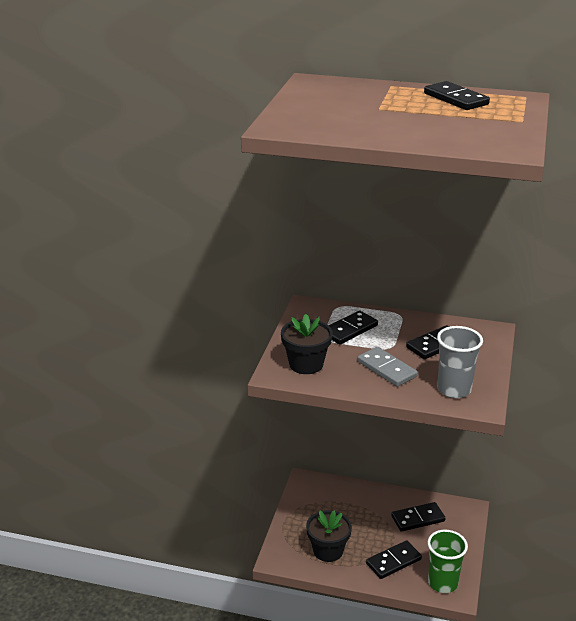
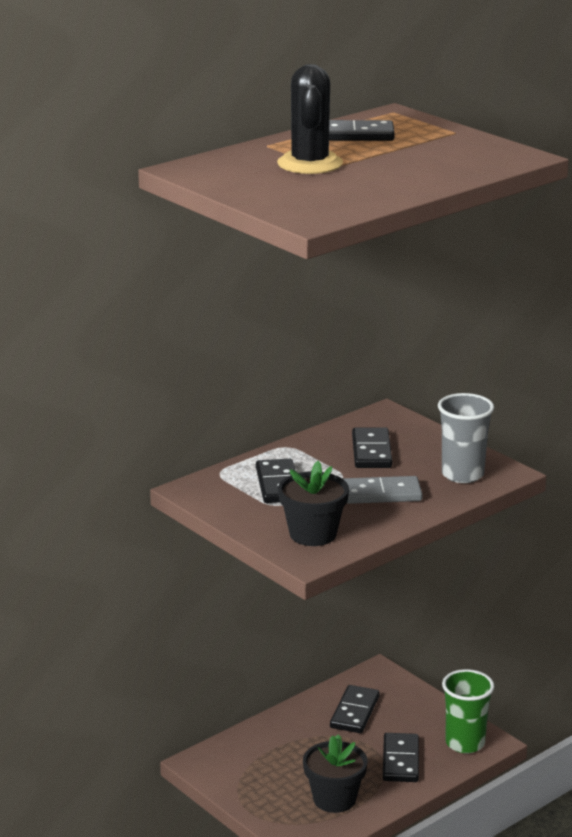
camera: 55 degrees left, 5 degrees down
none -> black cactus [277,64,343,174]

